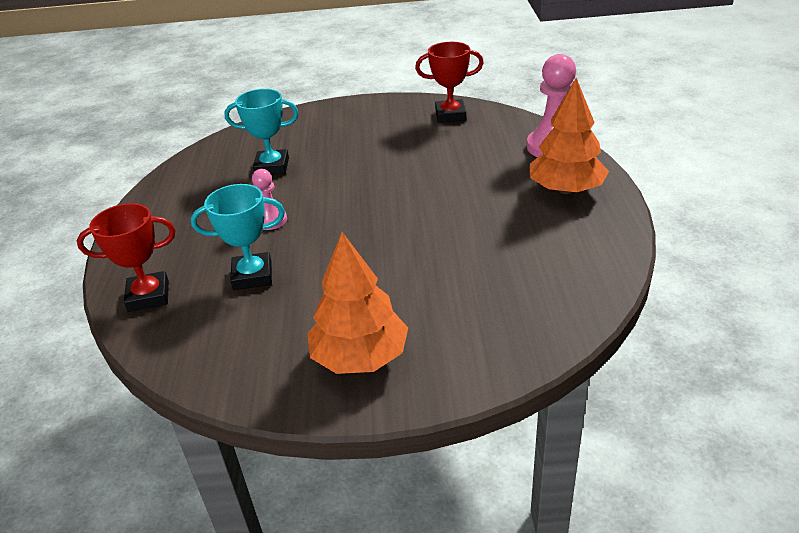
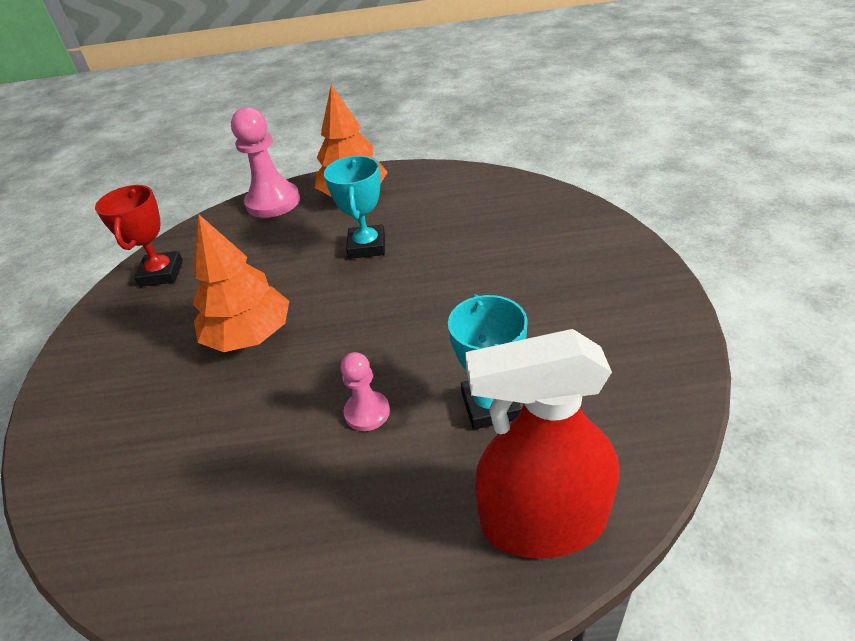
camera: 90 degrees left, 5 degrees up
red trophy [77,203,176,312] -> red spray bottle [465,329,619,558]
turquoise trophy [224,89,299,175] -> turquoise trophy moved to [324,156,385,259]
orange tree [307,232,408,374] -> orange tree moved to [193,215,289,352]

